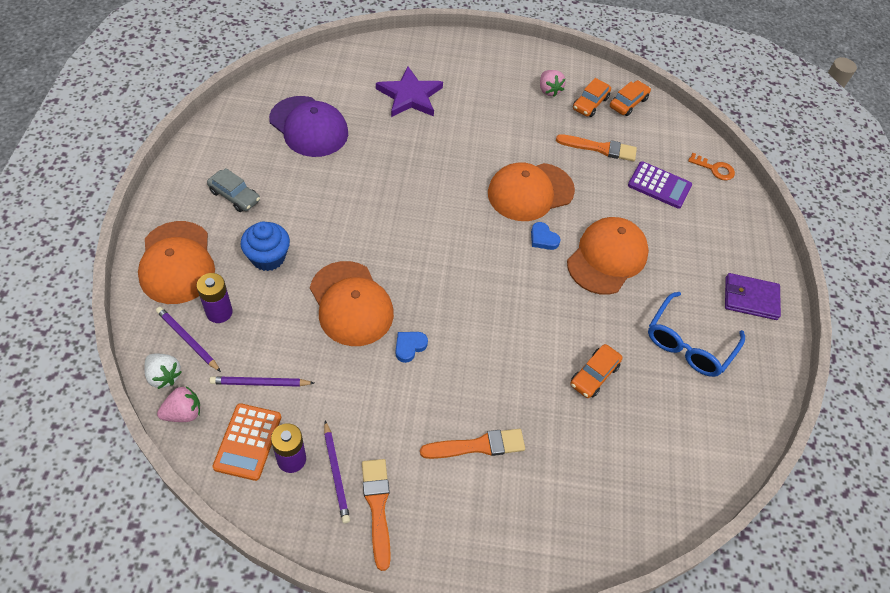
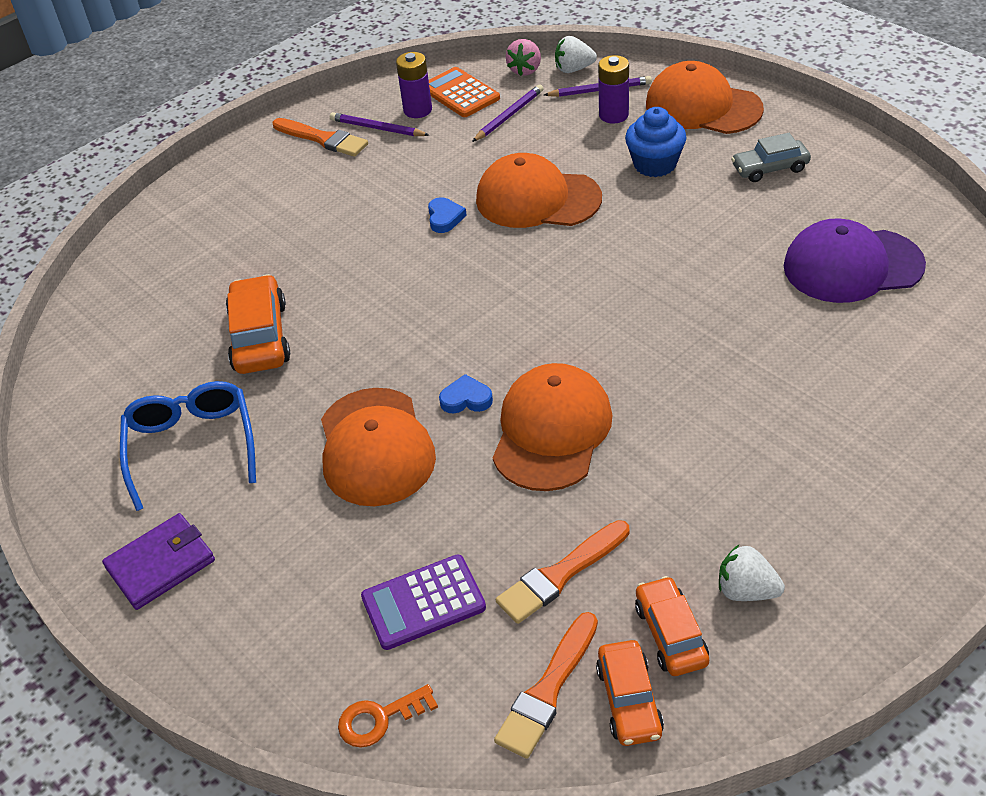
camera: 140 degrees right, 10 degrees down
purple star [376,66,443,117] -> none
orange brush [420,429,525,459] -> orange brush moved to [494,612,598,759]
pink strawberry [540,70,566,97] -> white strawberry [719,545,785,601]
orange car [570,344,623,398] -> orange car [226,274,291,374], size x1.51

